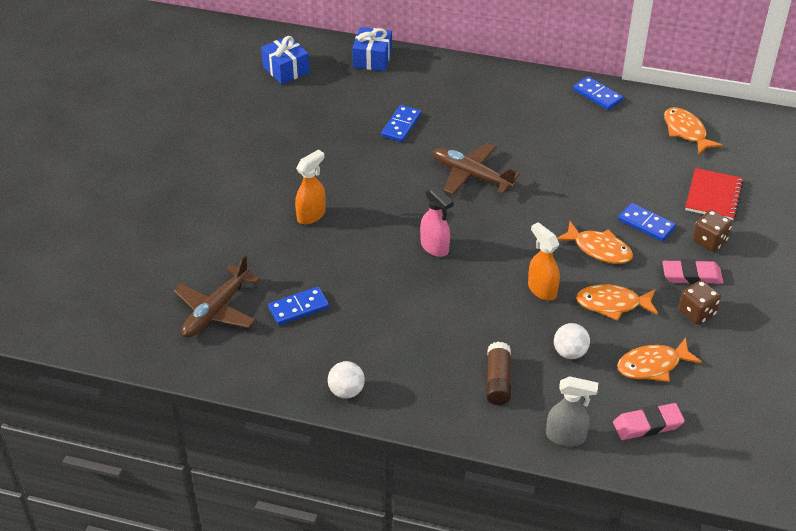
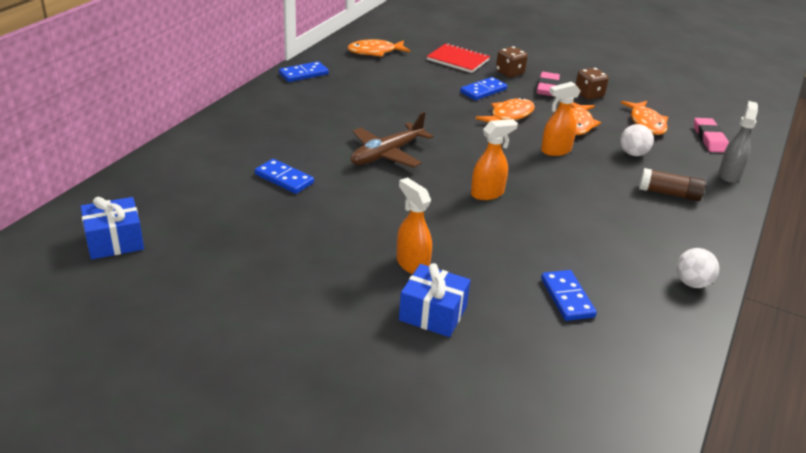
camera: 80 degrees left, 10 degrees down
brown plane [174,255,260,337] -> none
blue gift [352,27,392,71] -> blue gift moved to [399,263,471,337]
pink spray bottle [420,186,453,257] -> orange spray bottle [471,119,518,200]

